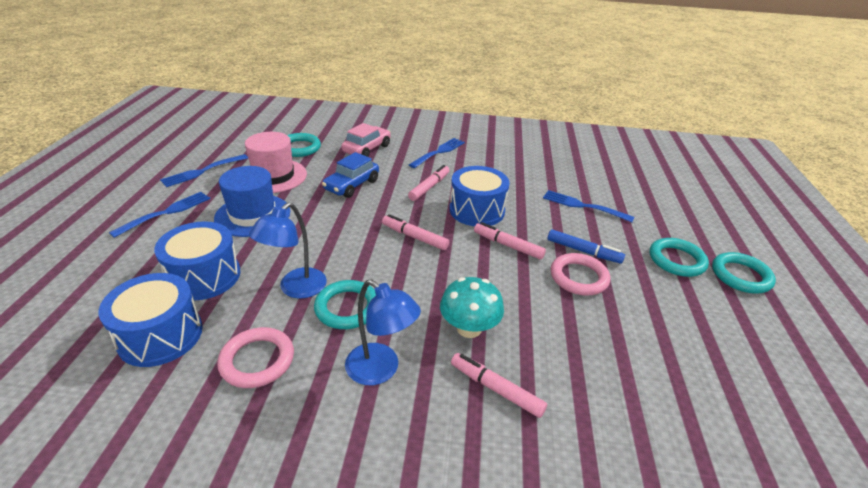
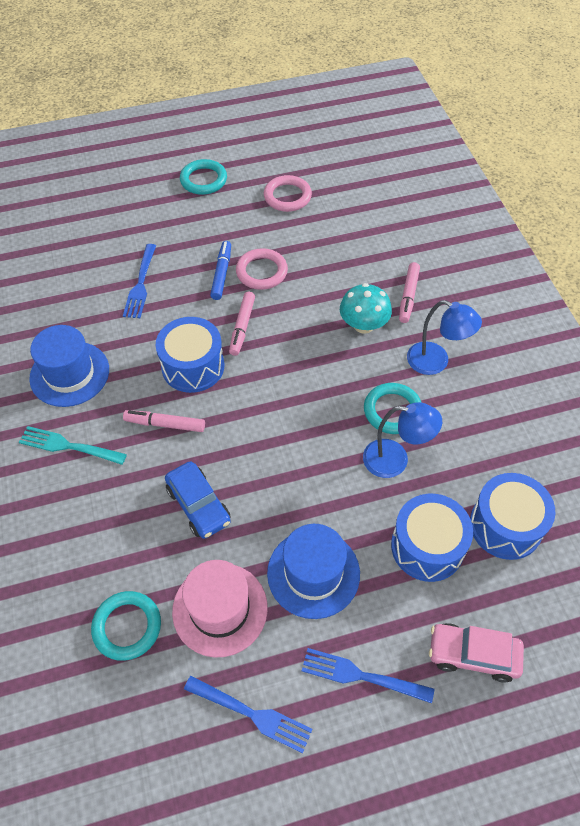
camera: 110 degrees left, 20 degrees up
pink ring [217,327,294,388] -> pink ring moved to [264,175,312,212]
blue car [322,152,379,198] -> blue car turned 45 degrees clockwise [165,461,231,539]
pink car [342,123,391,157] -> pink car moved to [429,623,524,683]
blue lamp [345,279,421,385] -> blue lamp turned 105 degrees clockwise [407,300,482,375]
pink marker [382,214,449,250] -> none
blue fork [409,138,465,168] -> turquoise fork [19,426,127,465]
turquoise ring [650,238,709,277] -> none
none -> blue hat [29,325,109,407]

